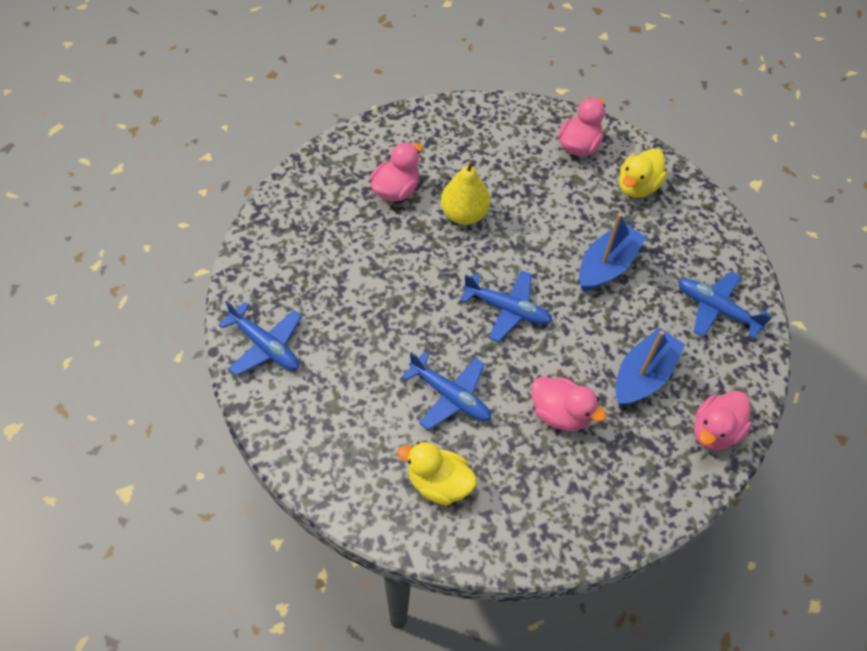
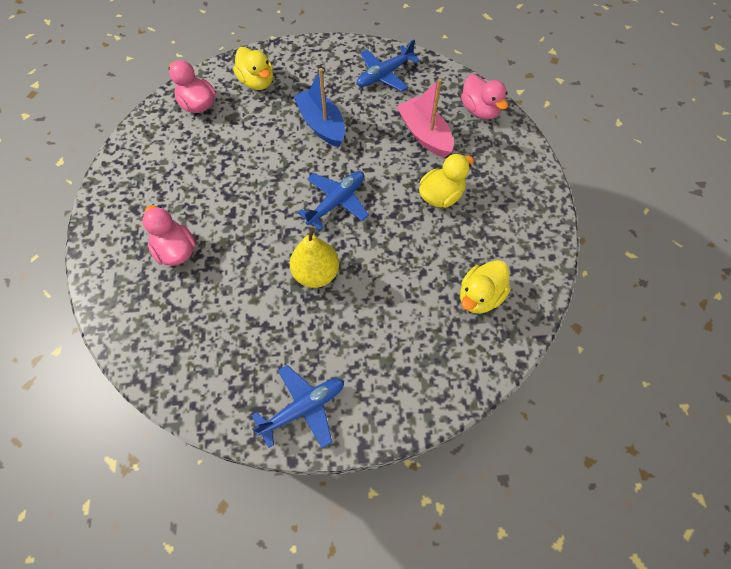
camera: 70 degrees left, 5 degrees up
blue plane [402,351,491,430] -> none
yellow pear [441,160,490,225] -> yellow pear moved to [290,227,339,288]
pink duck [531,377,607,431] -> yellow duck [419,153,474,208]
blue boat [615,327,685,406] -> pink boat [396,79,454,157]

